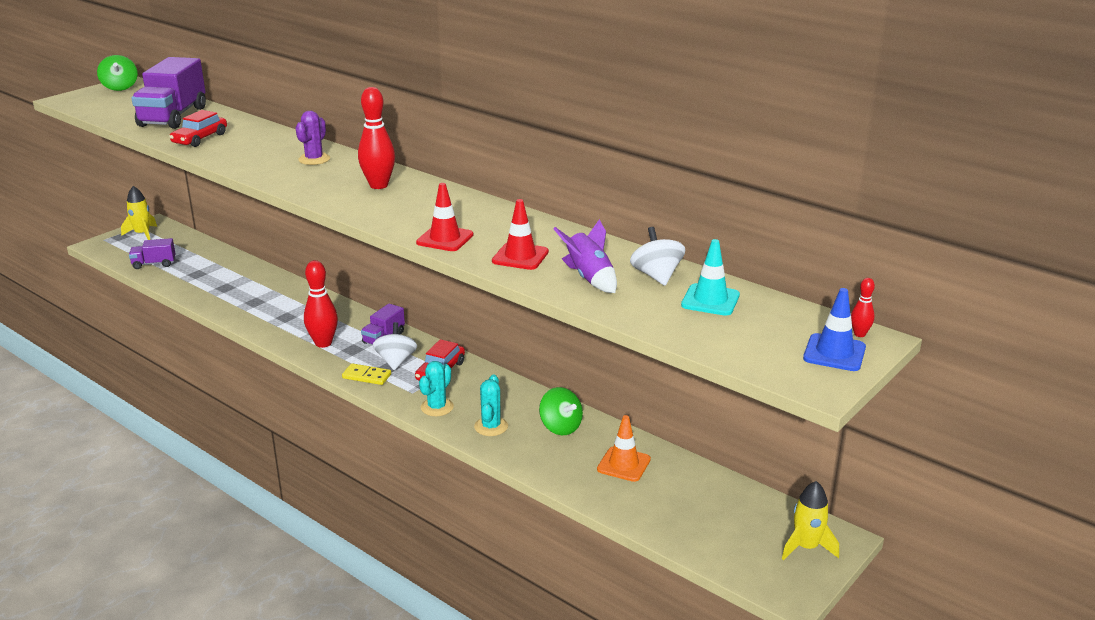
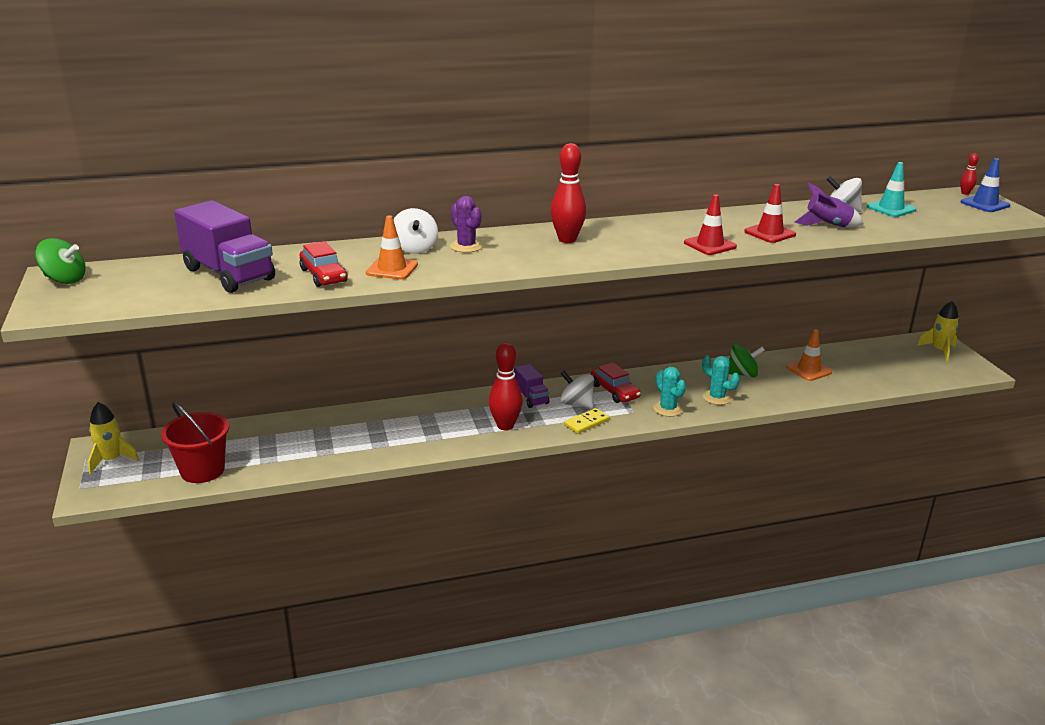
camera: 55 degrees left, 0 degrees up
purple truck [129,238,175,269] -> red bucket [161,402,229,483]
none -> orange traffic cone [366,215,418,280]
none -> white spinning top [393,208,438,254]

